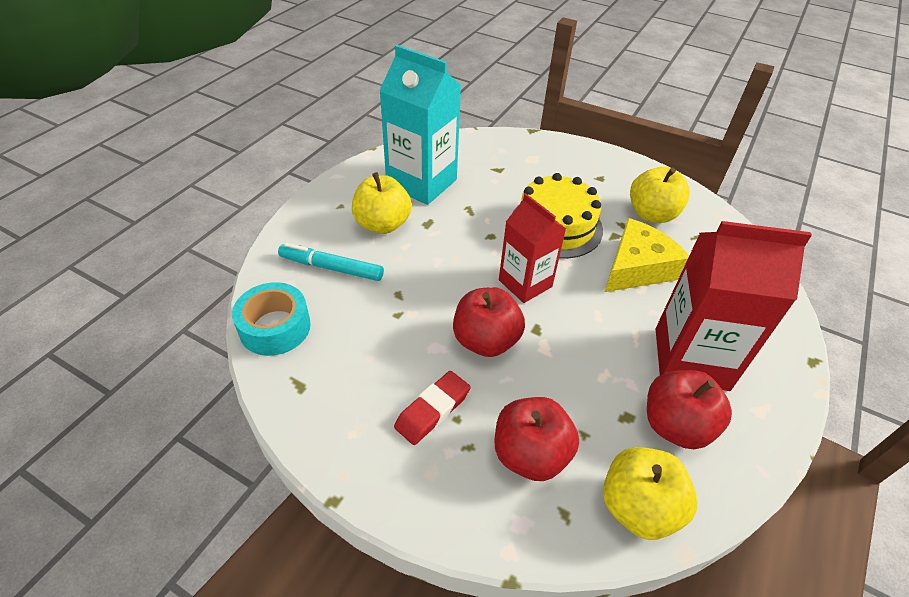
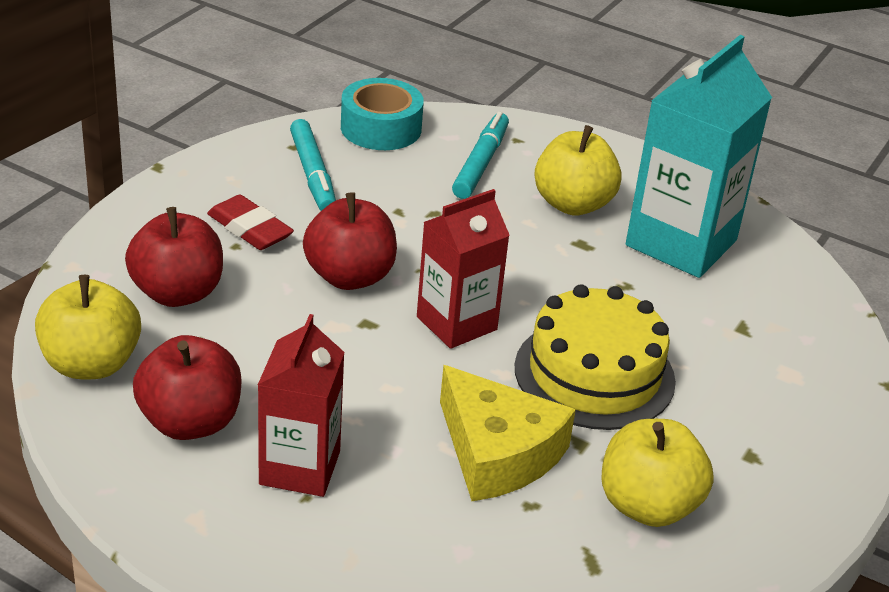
camera: 90 degrees right, 10 degrees down
red carton [656,221,812,391] -> red carton [258,314,345,497], size x0.64
none -> turquoise marker [290,119,336,211]

